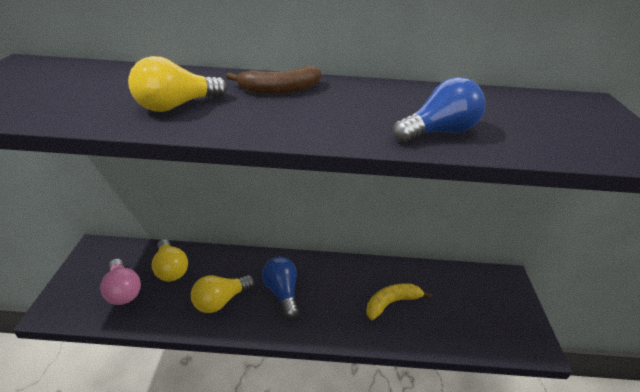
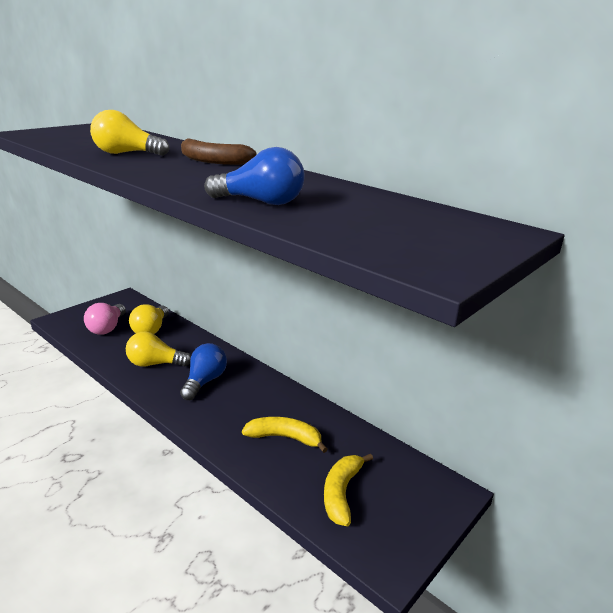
camera: 40 degrees right, 10 degrees down
none -> yellow banana [324,454,373,526]

